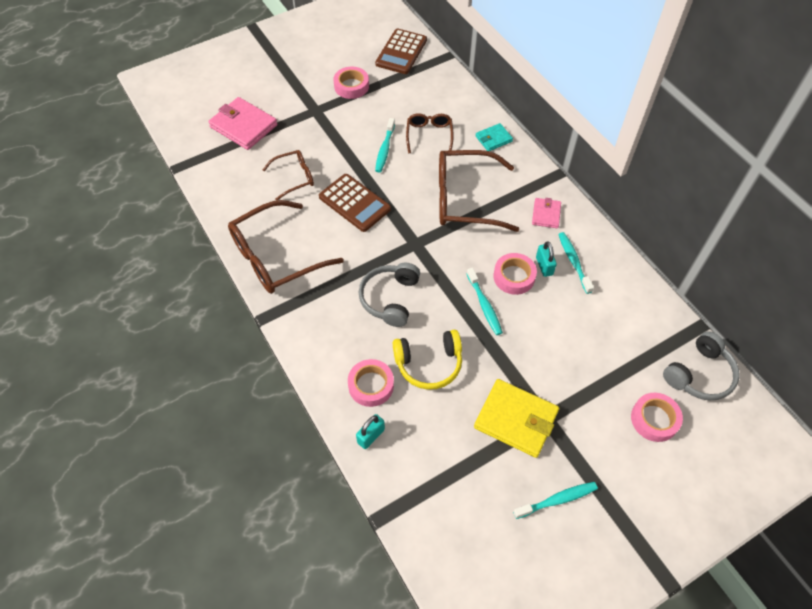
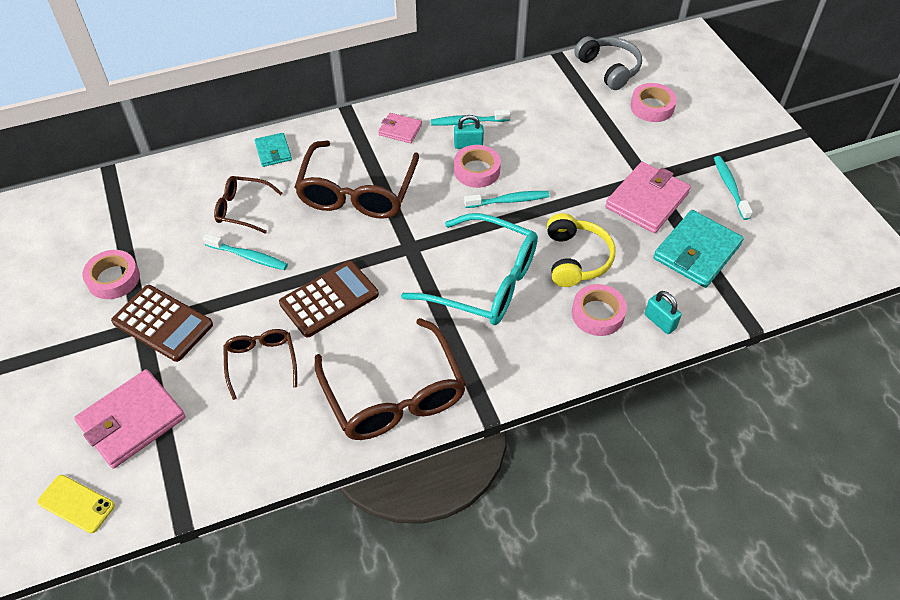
camera: 80 degrees left, 5 degrees down
grey headphones [359,263,420,327] -> turquoise glasses [401,213,538,325]
brown calculator [375,29,427,74] -> brown calculator moved to [111,285,213,362]
yellow wallet [474,379,559,458] -> pink wallet [605,162,691,233]
none -> yellow phone [38,475,115,533]
none -> turquoise wallet [653,210,744,288]

